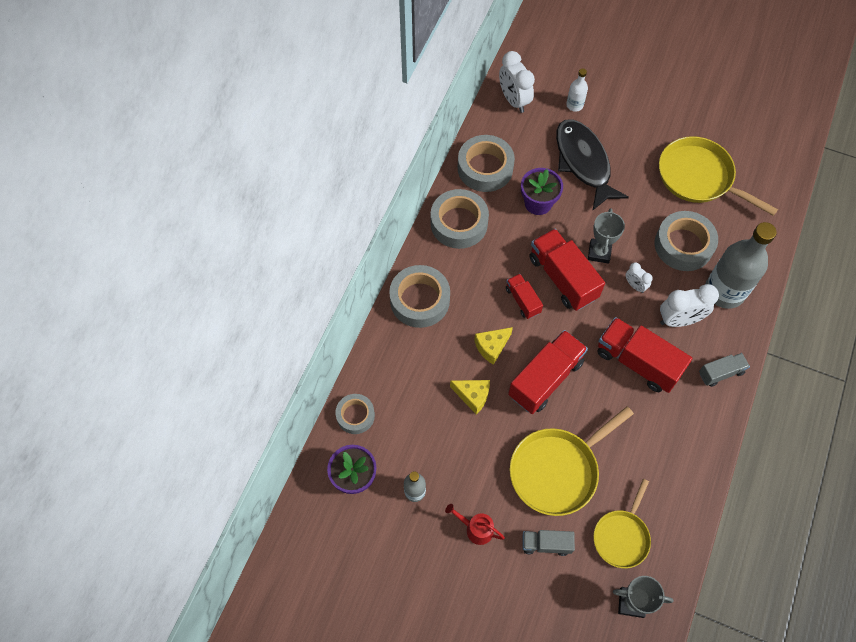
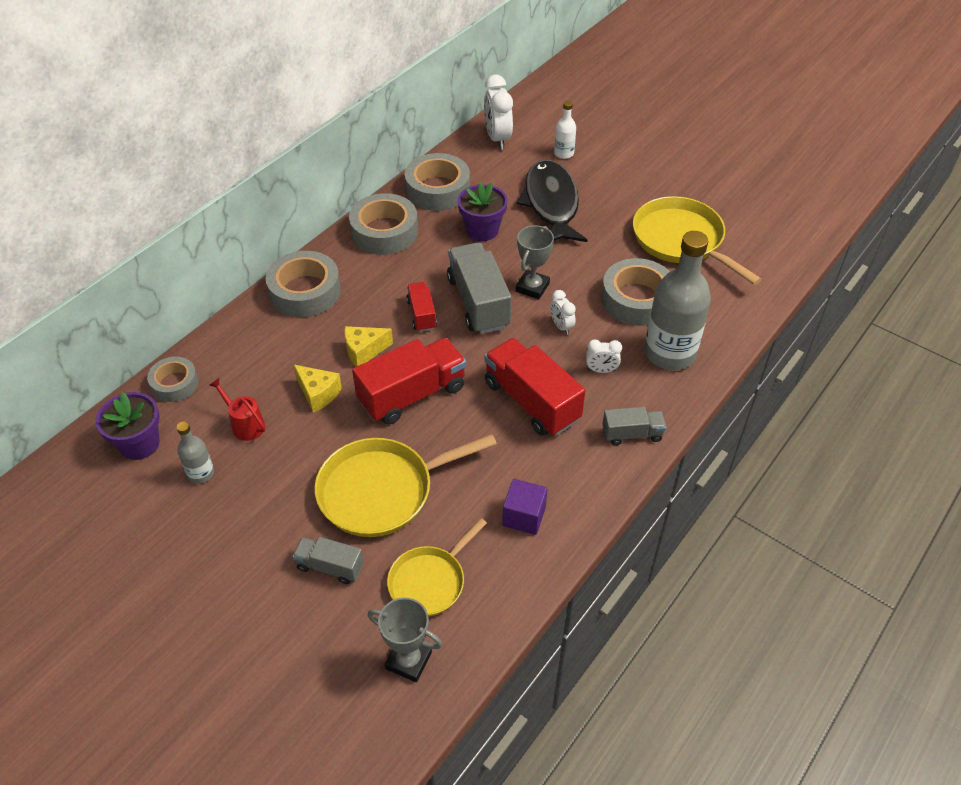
camera: 15 degrees right, 15 degrees down
red watering can [445,504,505,545] -> red watering can moved to [209,378,265,441]
red truck [529,229,605,311] -> grey truck [447,242,512,334]
white clock [660,284,719,327] -> white clock [586,340,622,373], size x0.54
none -> purple cube [502,479,547,535]

